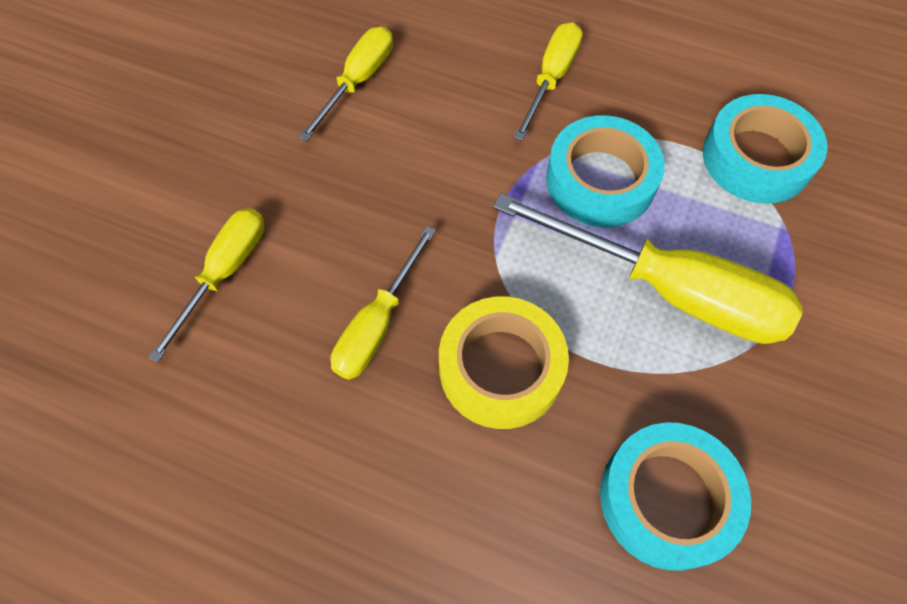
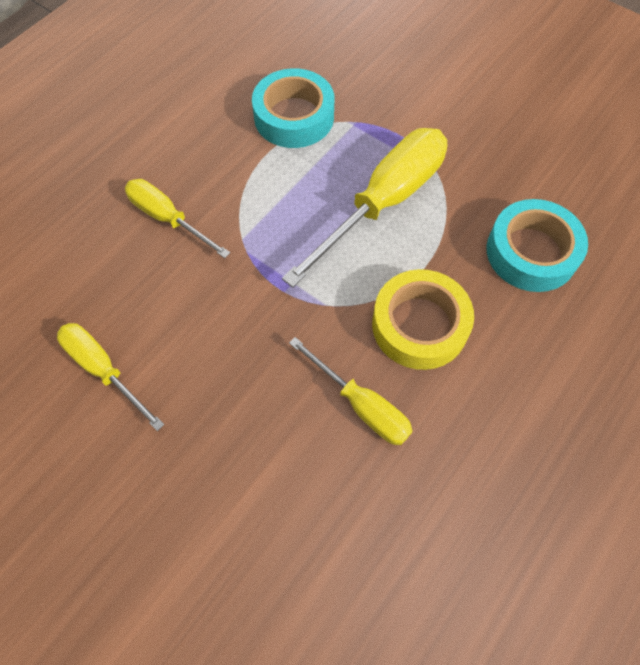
camera: 75 degrees left, 0 degrees up
yellow screwdriver [148,208,265,363] -> none
turquoise tape [546,115,665,227] -> none

